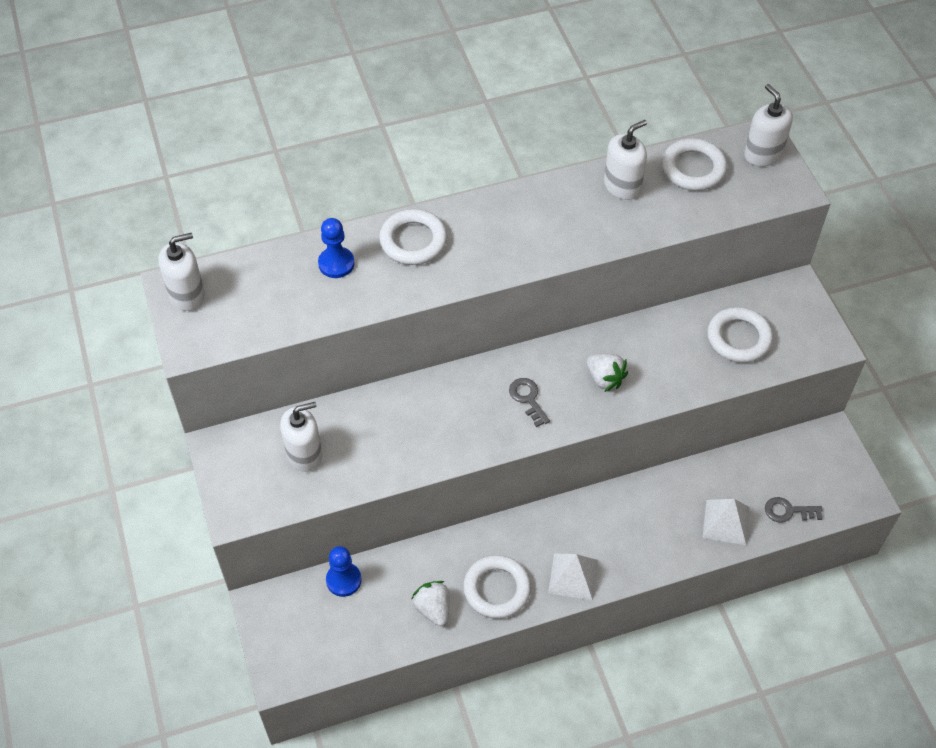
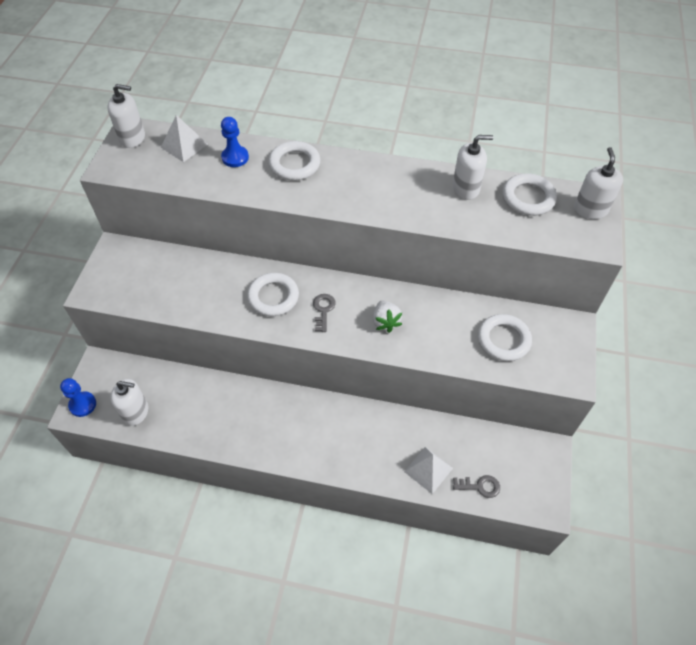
camera: 30 degrees right, 0 degrees up
white soap dispenser [280,402,322,472] -> white soap dispenser moved to [111,379,148,426]
blue pawn [326,546,361,597] -> blue pawn moved to [60,378,96,417]
white strawberry [411,581,450,626] -> none
white ring [463,555,531,619] -> white ring moved to [247,273,299,316]
white pyramid [548,553,598,600] -> white pyramid moved to [161,115,208,162]
grey key [765,497,823,522] -> grey key turned 150 degrees clockwise [453,475,500,498]

